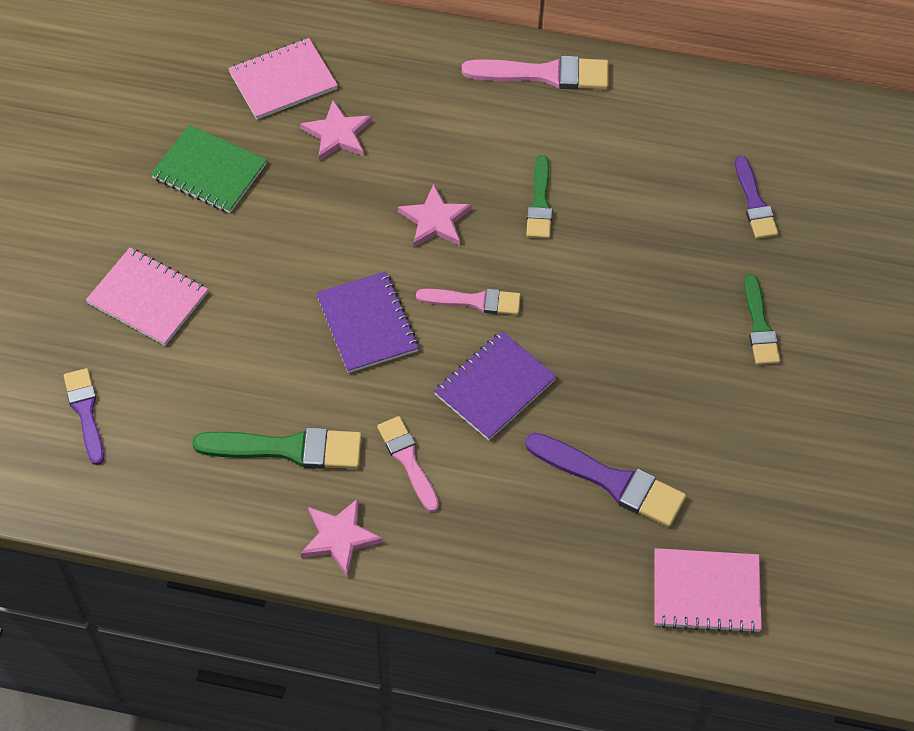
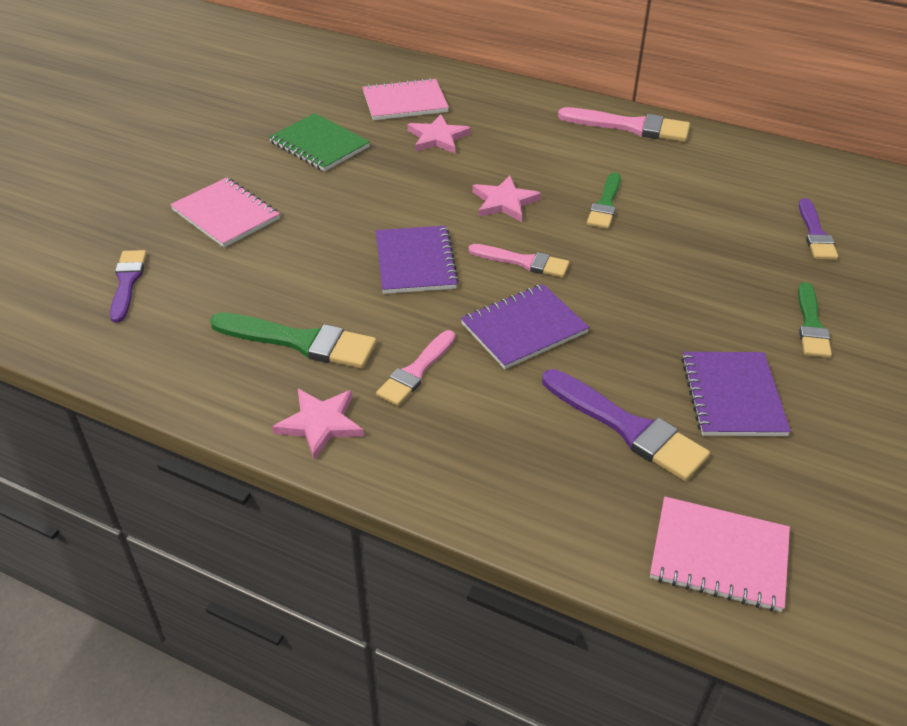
camera: 15 degrees right, 15 degrees down
pink brush [377,416,439,512] -> pink brush turned 135 degrees counterclockwise [376,330,455,406]
none -> purple notebook [681,352,791,436]

